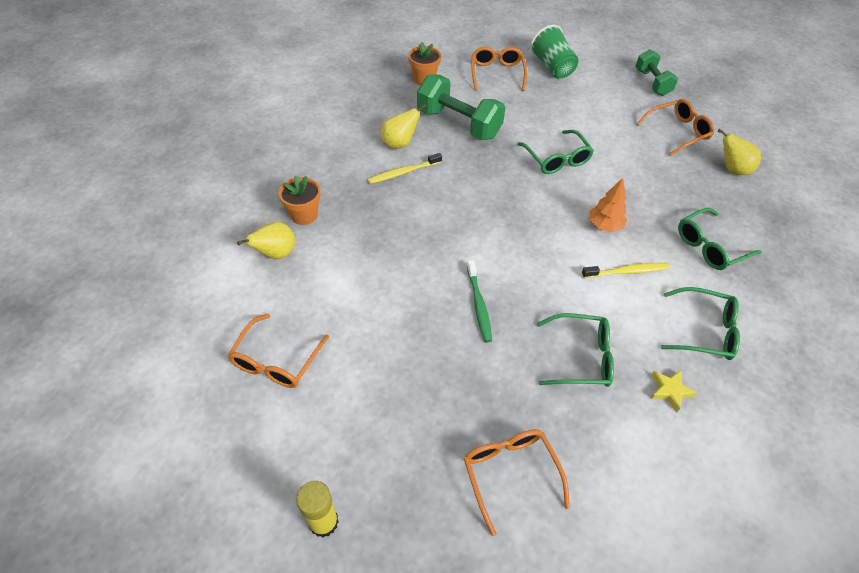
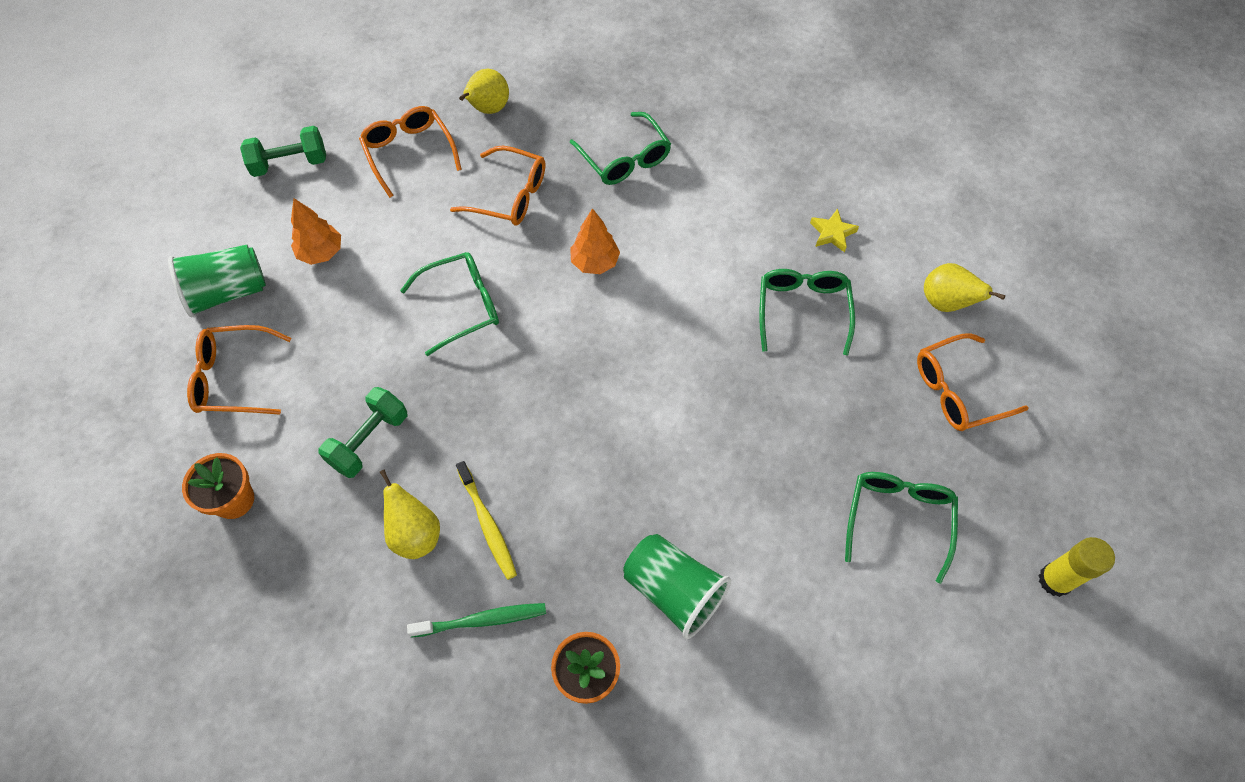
camera: 90 degrees left, 10 degrees up
orange glasses [228,314,329,388] -> orange glasses moved to [450,146,545,226]
yellow pear [237,222,295,259] -> yellow pear moved to [924,263,1005,312]
green dumbbell [417,74,505,140] -> green dumbbell [319,387,407,478], size x0.62
green toothbrush [467,260,492,342] -> green toothbrush moved to [407,603,546,638]
yellow toothbrush [582,263,670,278] -> none
green glasses [661,287,740,360] -> green glasses moved to [845,472,958,584]
none -> orange tree [291,198,341,265]
none -> green cup [623,534,731,639]

